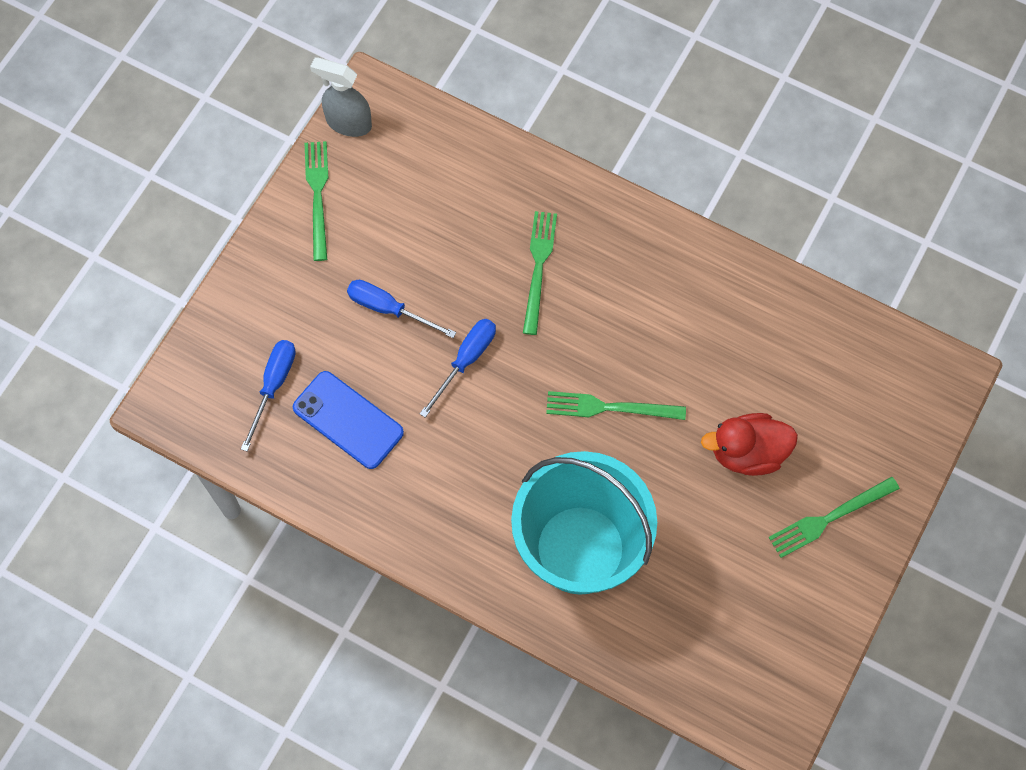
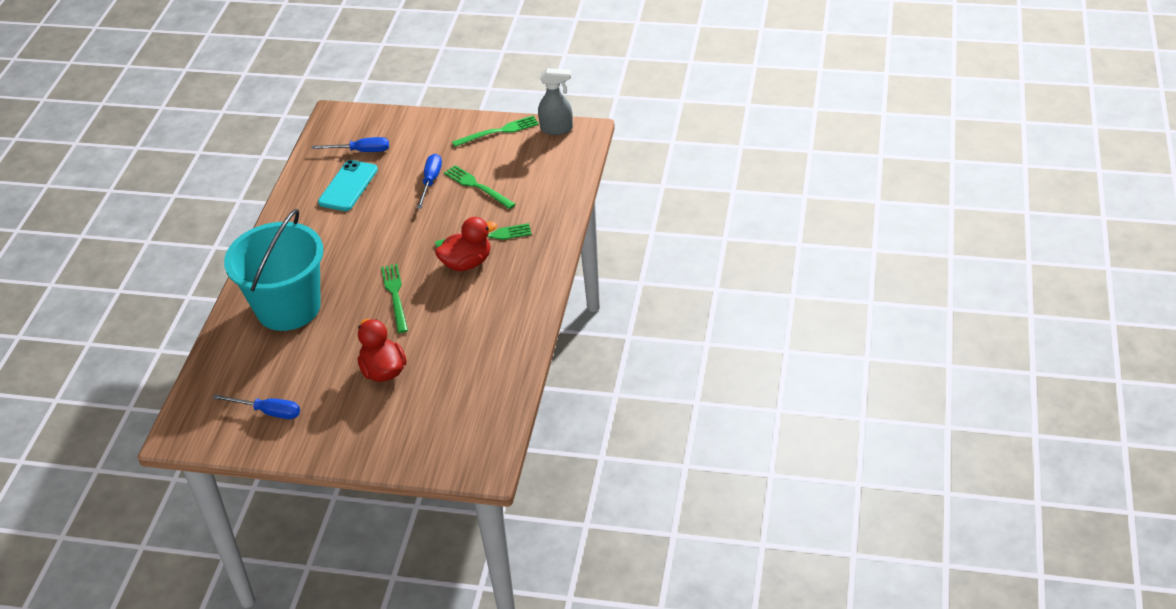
camera: 75 degrees right, 25 degrees down
blue phone [293,371,404,469] -> turquoise phone [318,160,378,211]
grey spray bottle [310,57,372,137] -> grey spray bottle turned 90 degrees clockwise [538,68,573,135]
blue screwdriver [420,319,496,418] -> blue screwdriver moved to [213,394,300,419]
green fork [768,477,900,558] -> green fork moved to [444,165,516,209]
none -> red duck [435,217,497,271]

